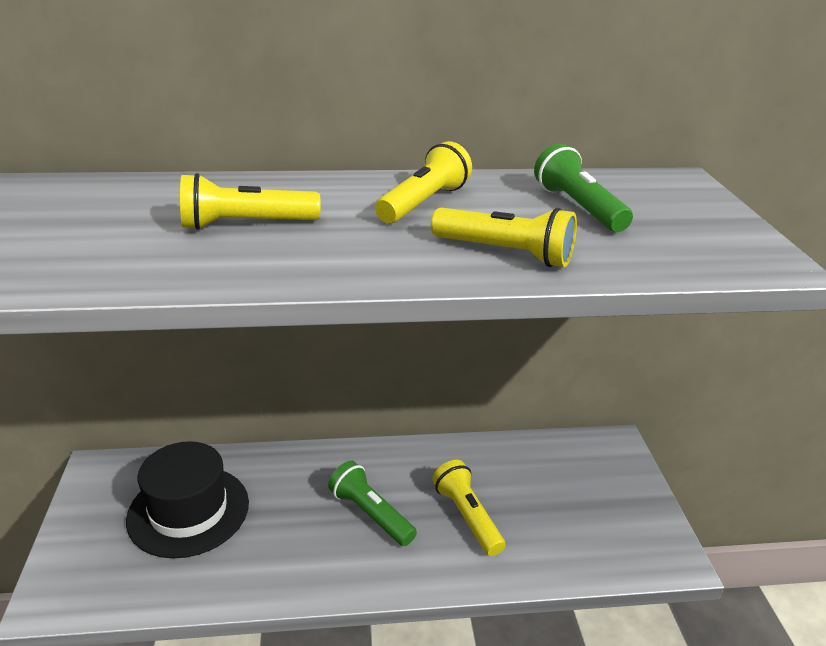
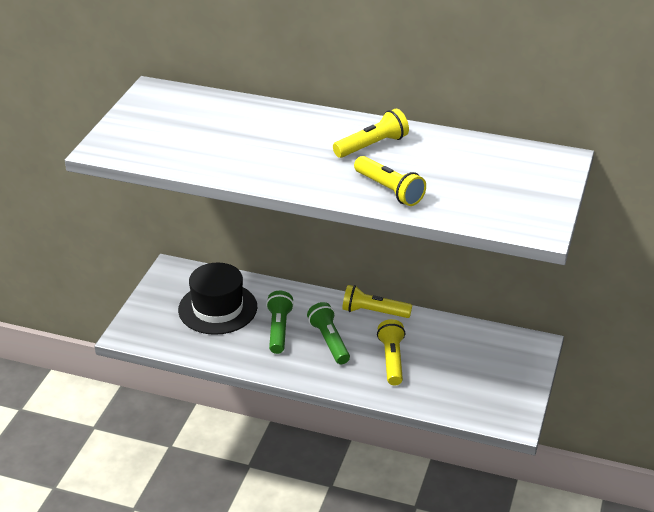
camera: 25 degrees right, 5 degrees up
yellow flashlight [180,173,321,230] -> yellow flashlight moved to [342,285,412,318]
green flashlight [534,144,633,232] -> green flashlight moved to [266,291,294,354]

